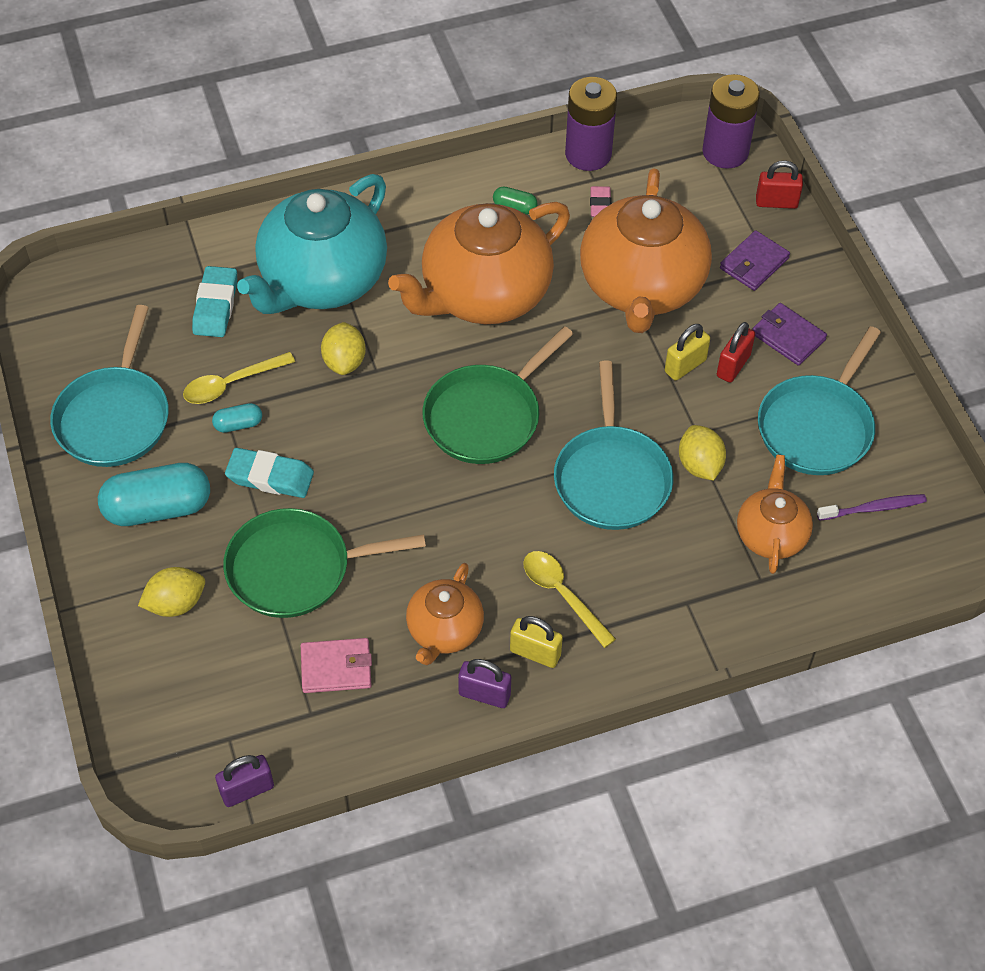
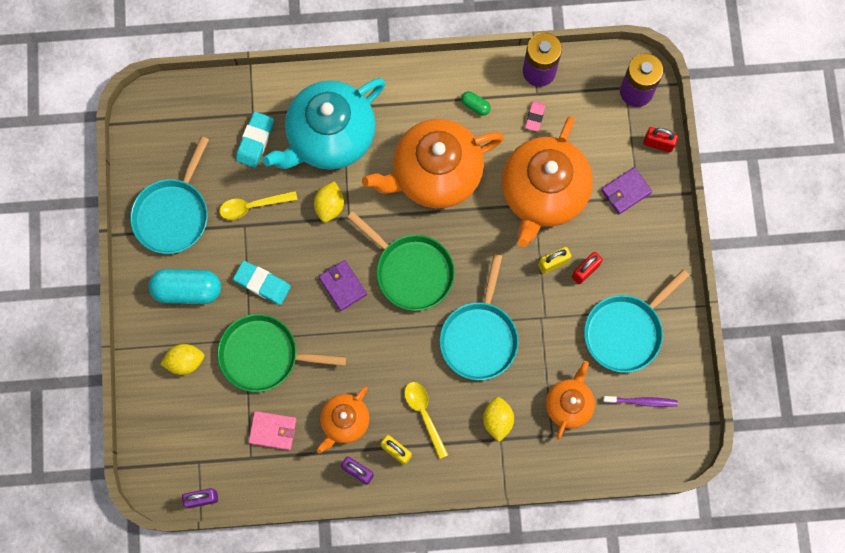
camera: 15 degrees right, 20 degrees up
turquoise capsule [212,403,262,433] -> none
green pan [422,326,573,464] -> green pan turned 105 degrees counterclockwise [347,211,455,311]
yellow lemon [679,425,726,481] -> yellow lemon moved to [483,397,514,442]
purple wallet [752,303,827,366] -> purple wallet moved to [319,260,367,311]

